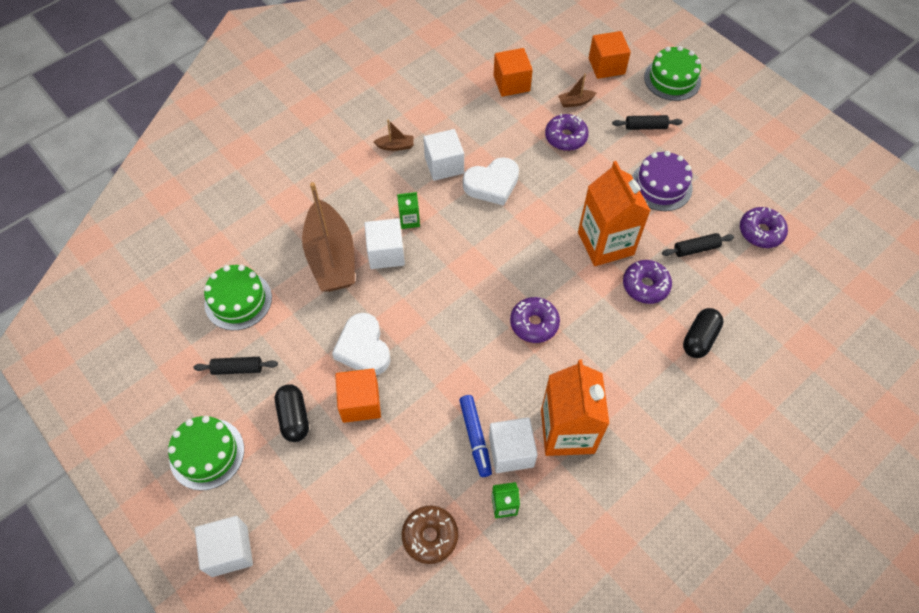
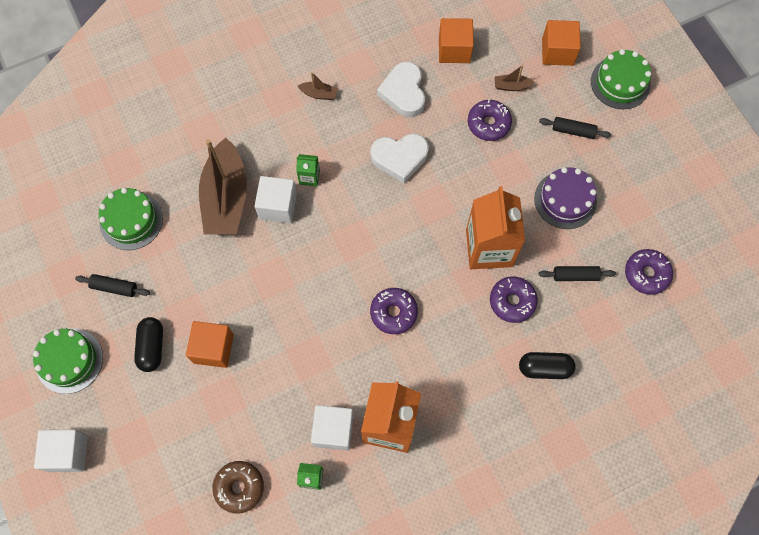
camera: 15 degrees right, 10 degrees up
white heart [332,313,391,375] -> white heart moved to [377,62,425,118]
white cube [423,129,464,181] -> none
blue marker [459,395,492,477] -> none
black capsule [683,308,723,358] -> black capsule turned 45 degrees clockwise [519,352,576,379]

